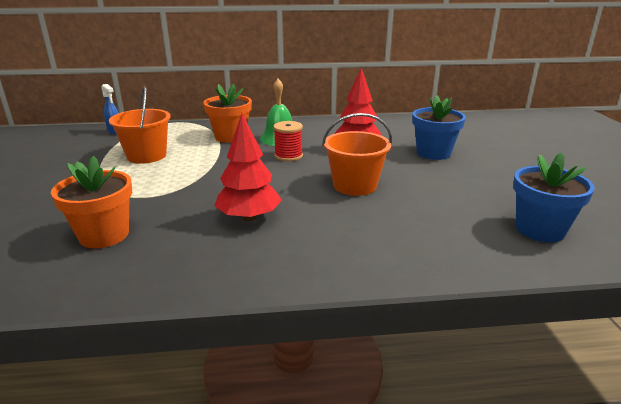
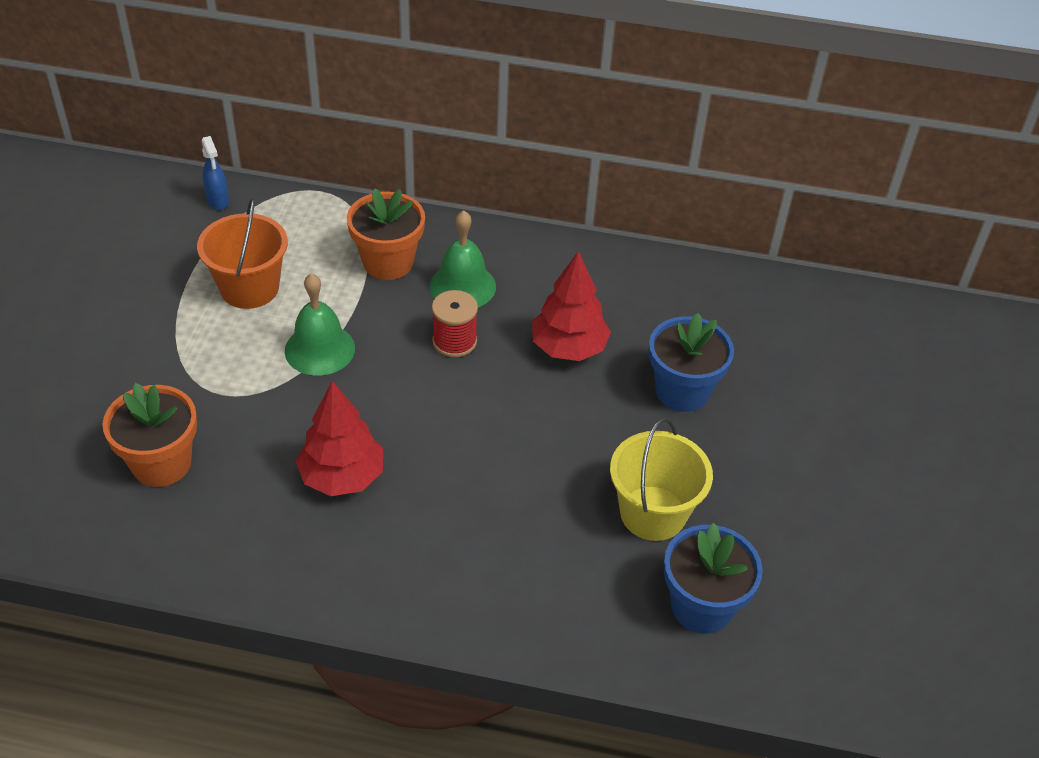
camera: 15 degrees right, 20 degrees up
orange bucket [322,113,392,196] -> none
none -> green bell [285,273,355,376]
none -> yellow bucket [610,417,713,541]

